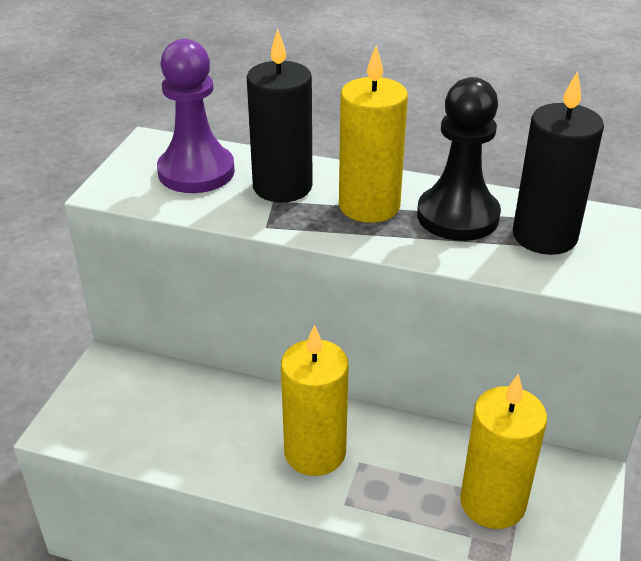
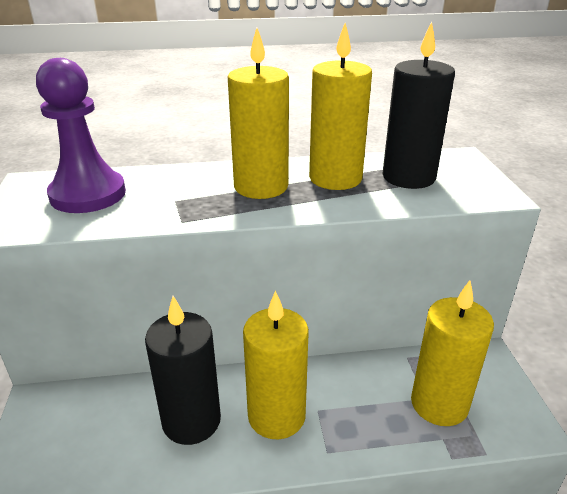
camera: 25 degrees left, 5 degrees down
black candle [247,29,313,202] -> black candle moved to [145,296,221,445]
black pawn [417,77,501,241] -> yellow candle [309,23,372,190]

